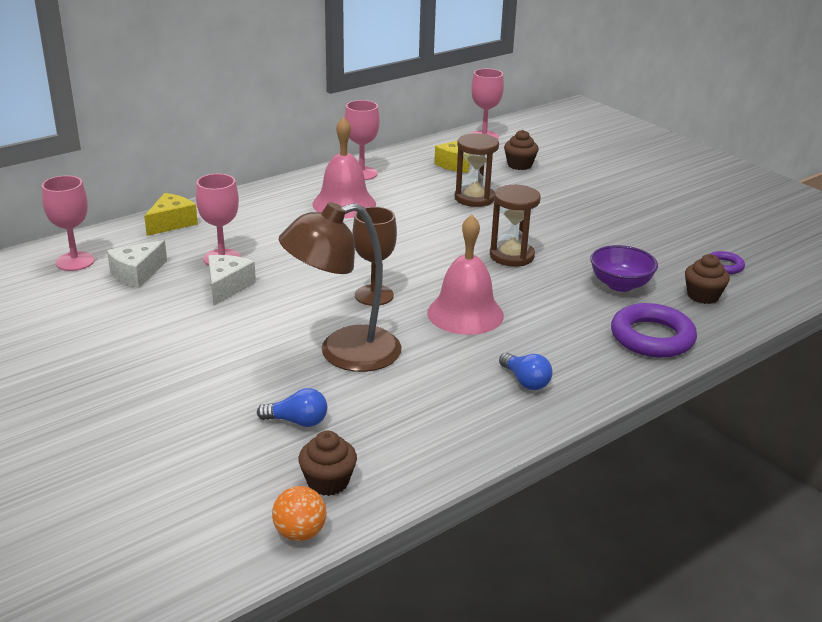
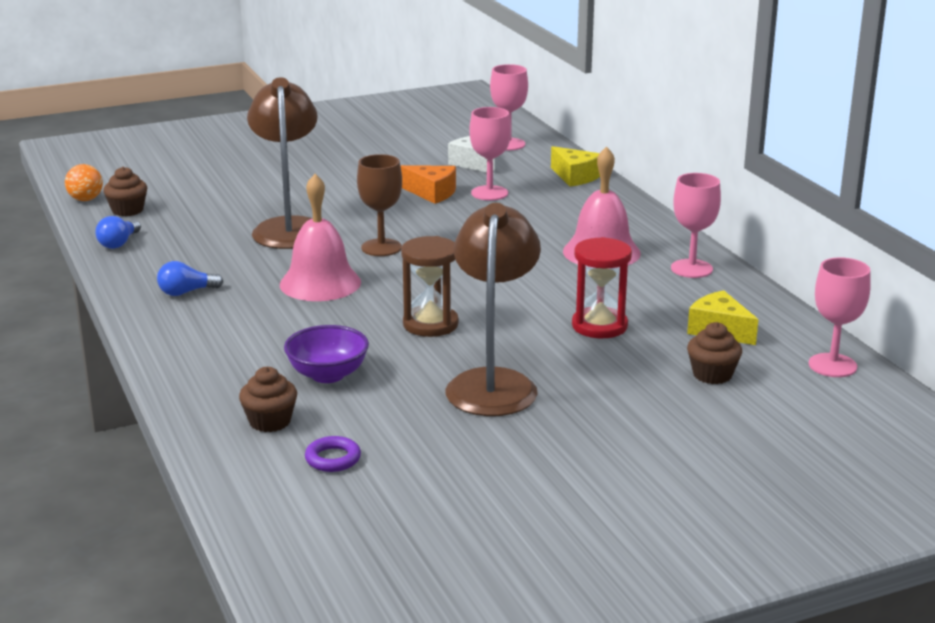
camera: 105 degrees right, 5 degrees down
white cheese [208,255,256,306] -> orange cheese [401,165,456,204]
blue light bulb [257,388,327,427] -> blue light bulb moved to [95,216,141,249]
brown hourglass [455,133,499,207] -> red hourglass [572,237,632,338]
purple ring [611,303,697,358] -> none
none -> brown lamp [446,203,541,416]

